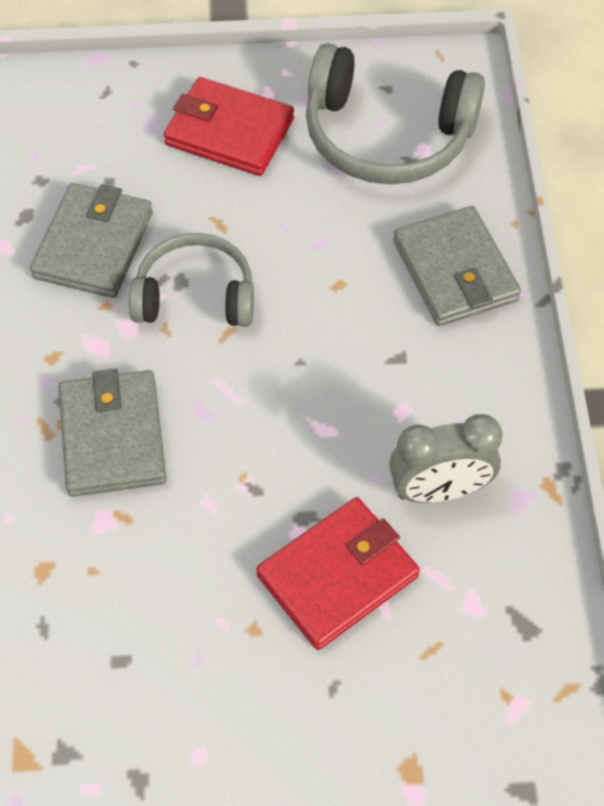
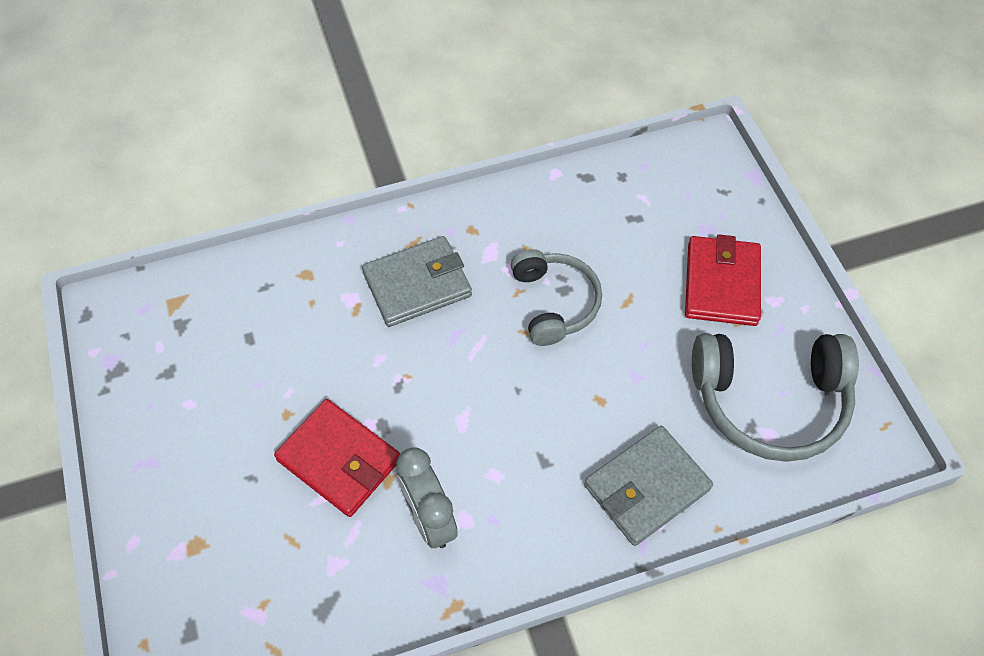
camera: 75 degrees right, 0 degrees up
grey wallet [30,183,153,298] -> none
grey headphones [306,43,485,184] -> grey headphones turned 90 degrees counterclockwise [692,333,859,462]

